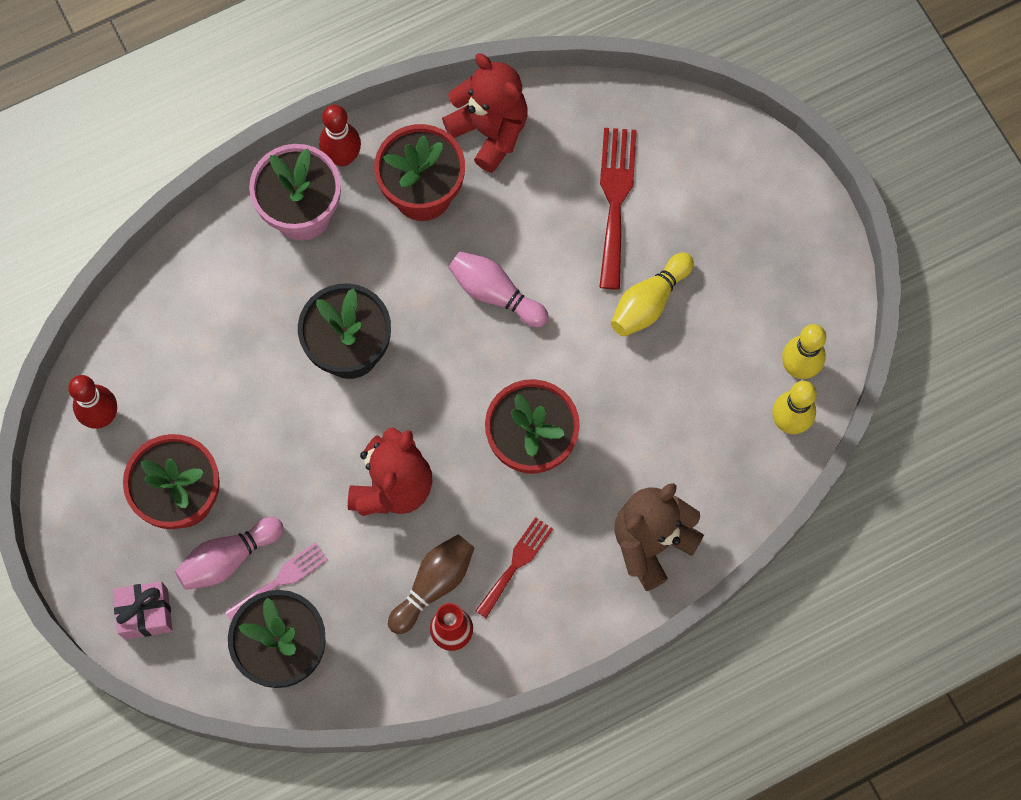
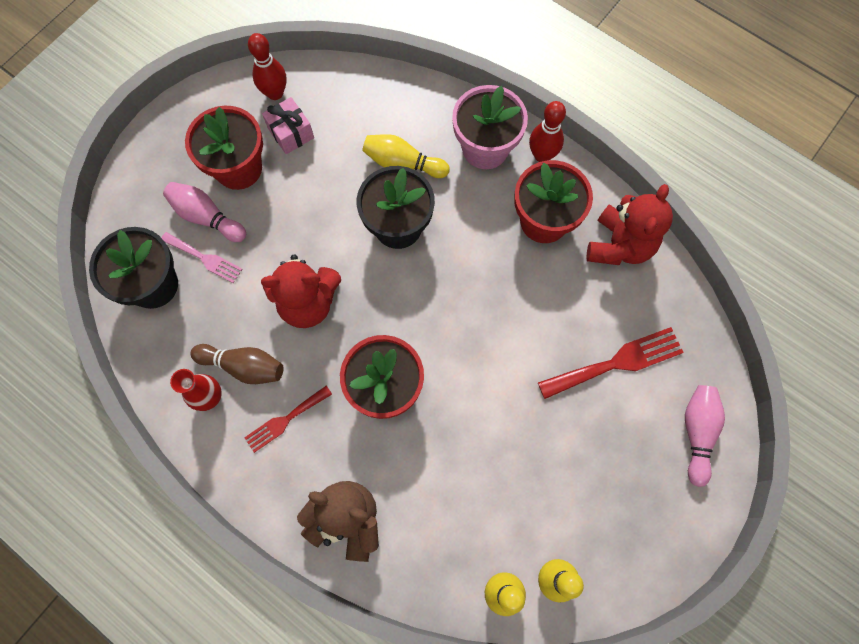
camera: 65 degrees right, 0 degrees up
pink gift [113,581,173,639] -> pink gift moved to [262,97,314,154]
pink bowling pin [449,251,549,327] -> pink bowling pin moved to [685,385,725,487]
red fork [475,517,553,618] -> red fork turned 135 degrees clockwise [244,386,332,453]
yellow bowling pin [611,252,694,337] -> yellow bowling pin moved to [362,134,450,178]

